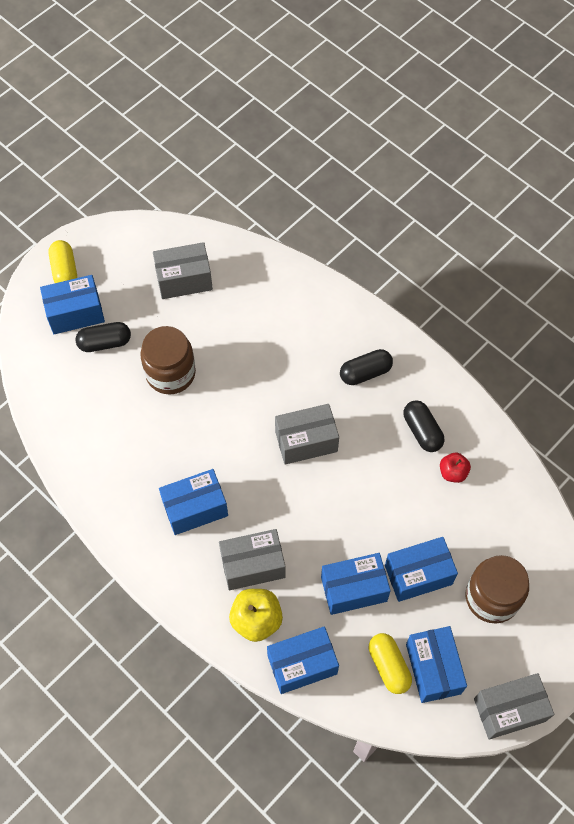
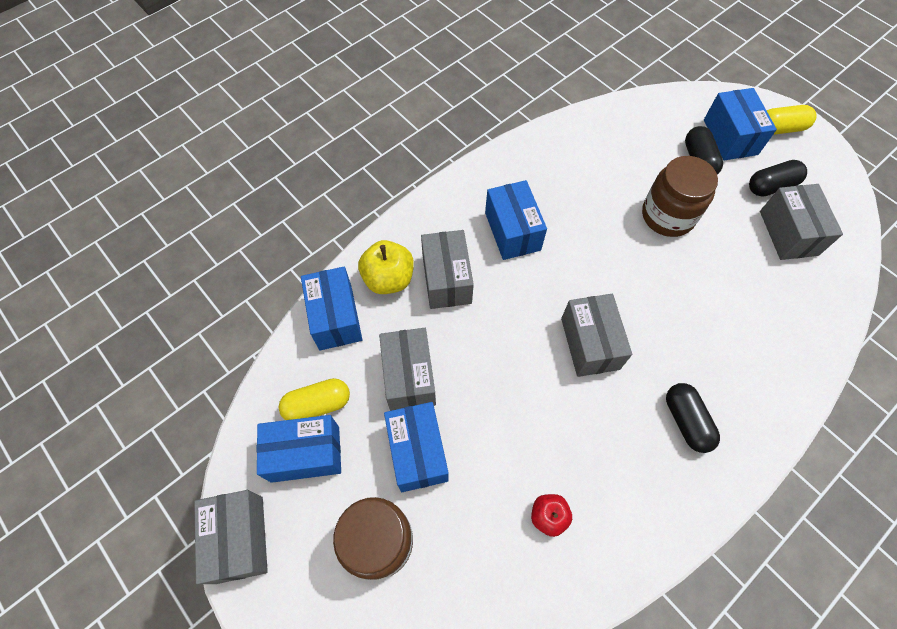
camera: 95 degrees right, 0 degrees up
blue box [321,553,391,615] -> grey box [379,328,436,411]
black capsule [403,400,444,452] -> black capsule moved to [749,160,807,197]

